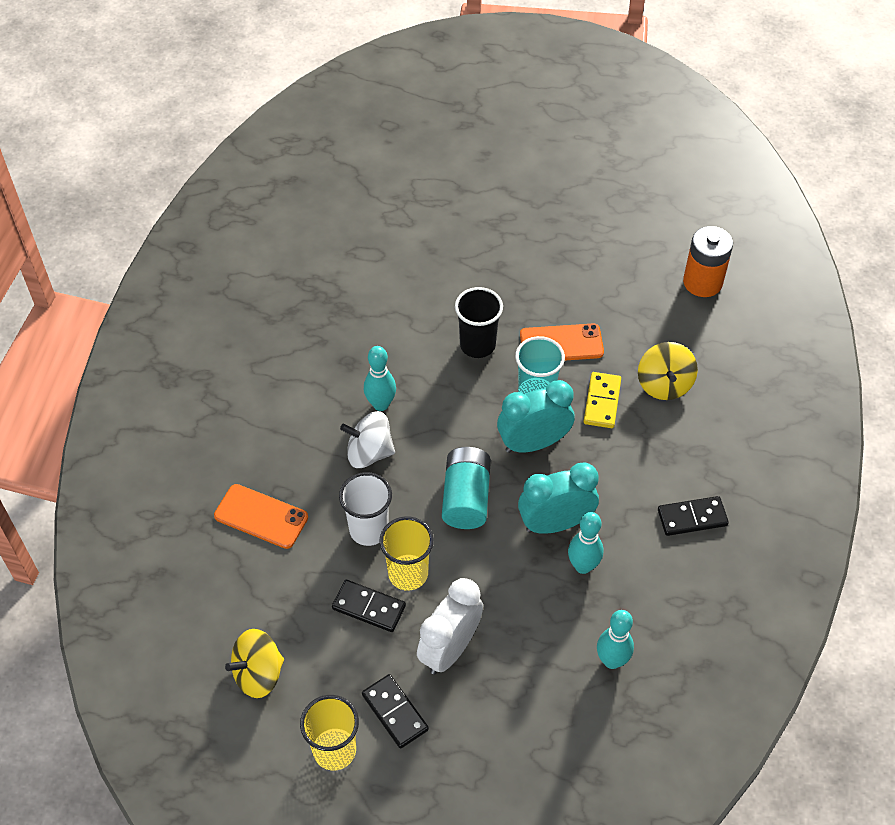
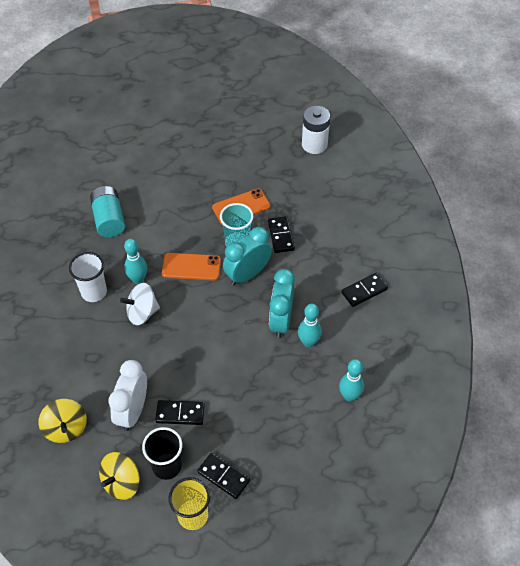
camera: 20 degrees left, 0 degrees up
orange phone [214,484,308,549] -> orange phone moved to [162,253,221,281]
white cup [339,472,392,546] -> white cup moved to [69,252,107,302]
yellow cup [379,516,434,591] -> none
white clock [417,578,483,674] -> white clock moved to [109,360,147,431]
turquoise battery [442,447,491,529] -> turquoise battery moved to [90,186,125,237]
black cup [455,287,503,358] -> black cup moved to [142,427,182,480]
turquoise clock [518,463,599,534] -> turquoise clock turned 45 degrees counterclockwise [269,269,295,338]
yellow domino [584,372,621,428] -> black domino [268,216,295,253]
yellow spinning top [638,342,698,400] -> yellow spinning top moved to [38,399,87,443]
orange battery [683,226,733,297] -> white battery [302,106,330,154]

